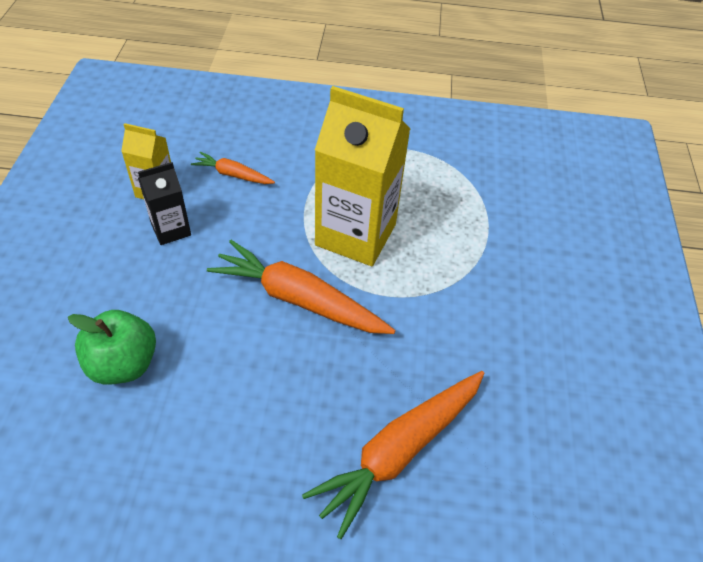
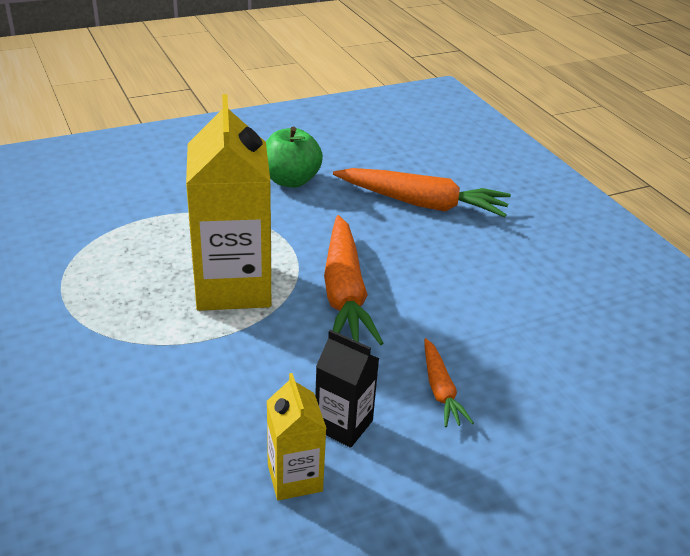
camera: 120 degrees left, 15 degrees down
green apple [68,310,156,385] -> green apple moved to [266,127,323,188]
orange carrot [191,152,275,184] -> orange carrot moved to [424,338,474,427]

